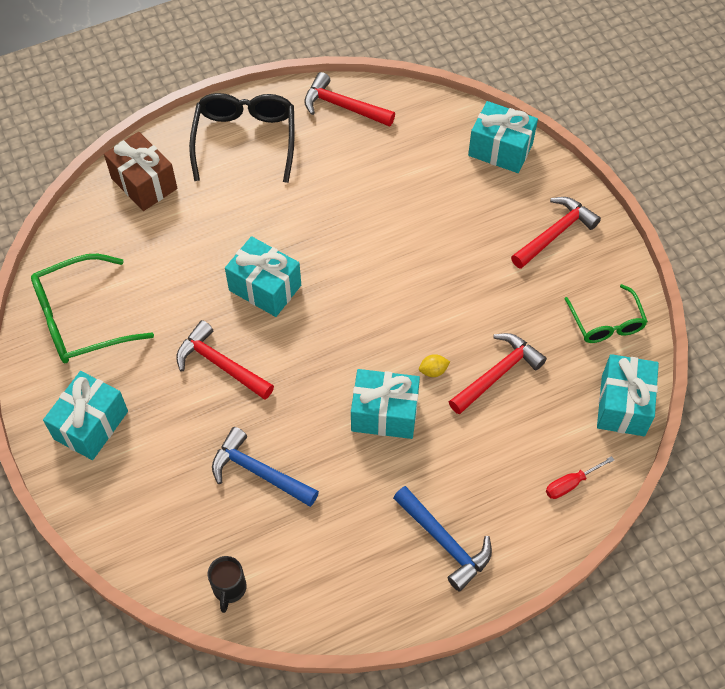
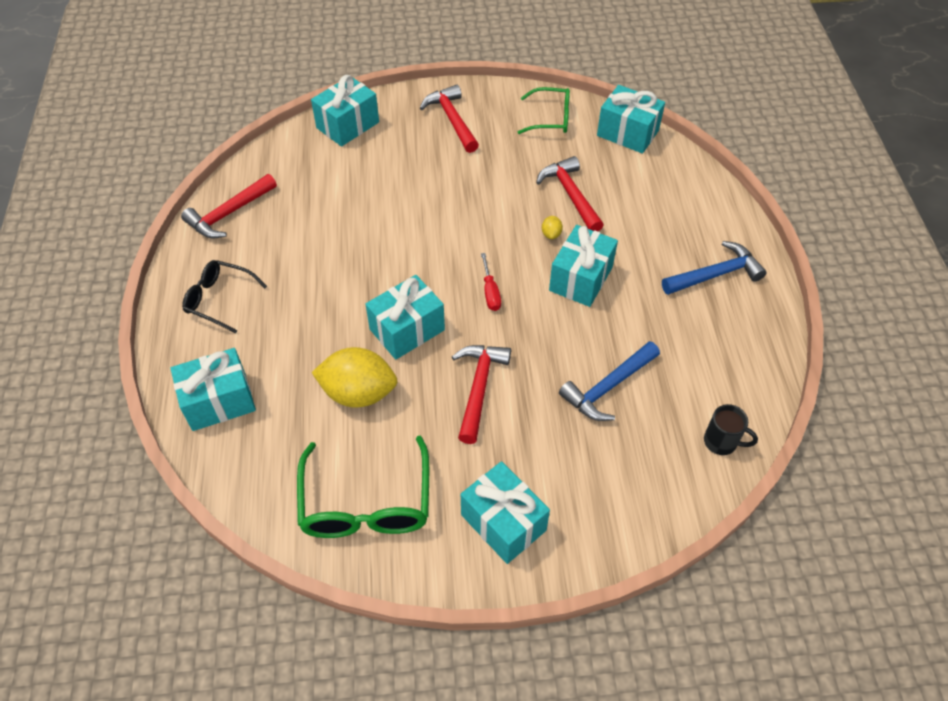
camera: 70 degrees left, 5 degrees down
brown gift [104,132,177,211] -> turquoise gift [170,348,256,431]
red hammer [176,320,274,400] -> red hammer turned 135 degrees clockwise [452,345,511,444]
black glasses [189,93,294,183] -> black glasses [182,260,267,333], size x0.62
red screwdriver [546,456,614,499] -> red screwdriver moved to [481,253,501,311]
none -> yellow lemon [311,347,398,408]

